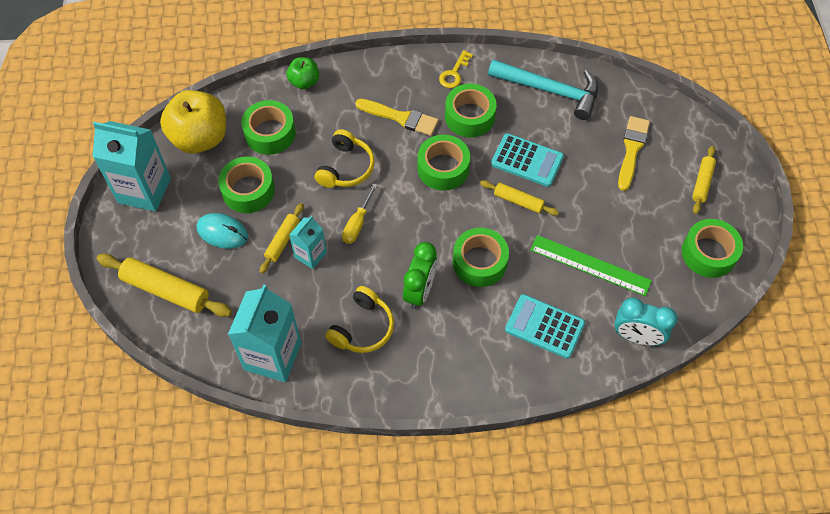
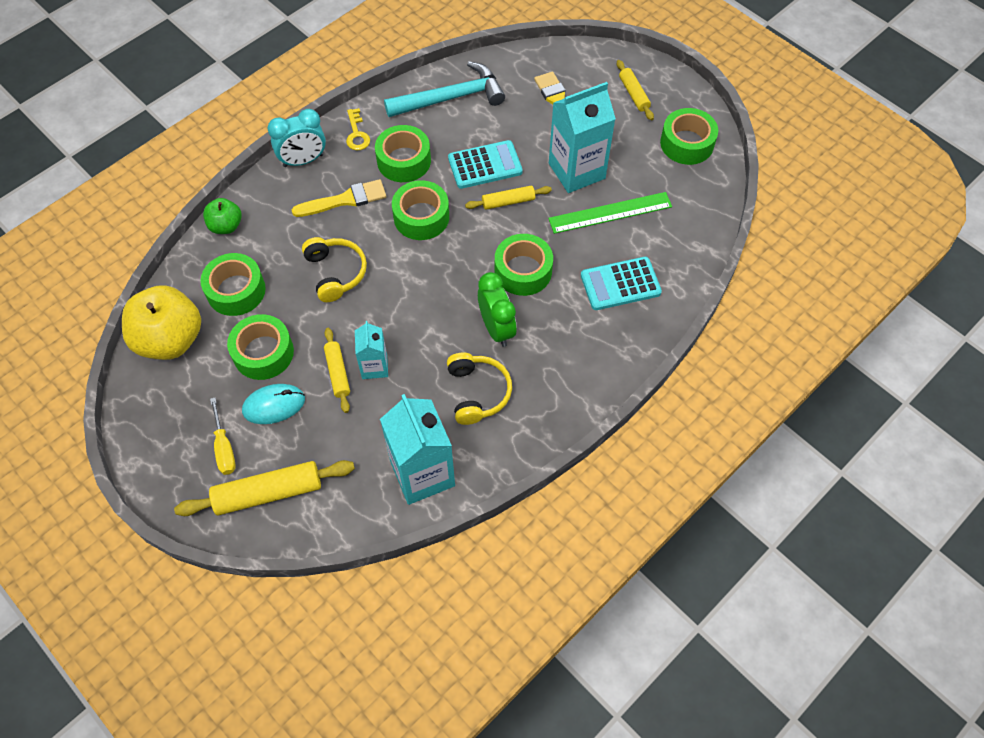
camera: 40 degrees left, 0 degrees up
turquoise carton [92,121,171,212] -> turquoise carton moved to [549,82,616,193]
yellow screwdriver [342,183,377,244] -> yellow screwdriver moved to [210,398,236,475]
turquoise clock [614,297,678,346] -> turquoise clock moved to [268,109,326,167]

